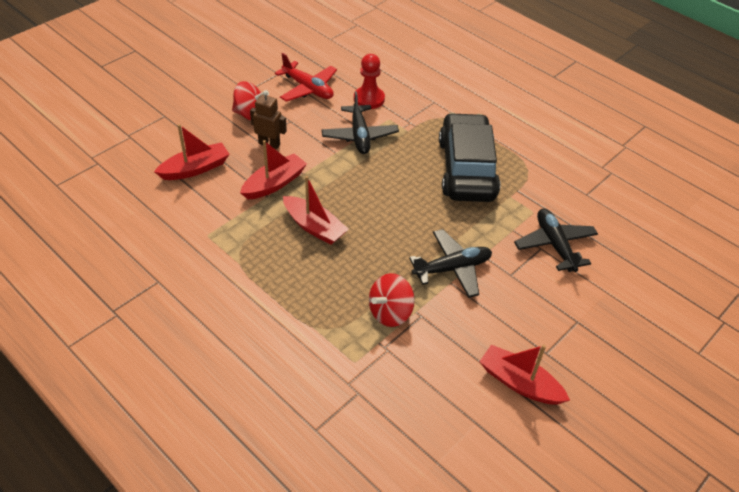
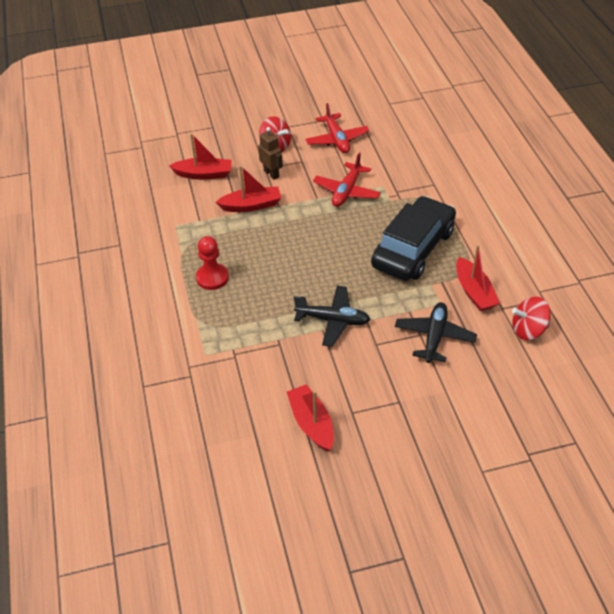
camera: 35 degrees right, 0 degrees up
red boat [283,176,349,245] -> red boat moved to [456,245,500,311]
black plane [322,91,399,154] -> red plane [313,152,381,207]
red pawn [354,54,385,109] -> red pawn moved to [196,236,229,290]
red spinning top [369,273,415,327] -> red spinning top moved to [512,296,551,340]

